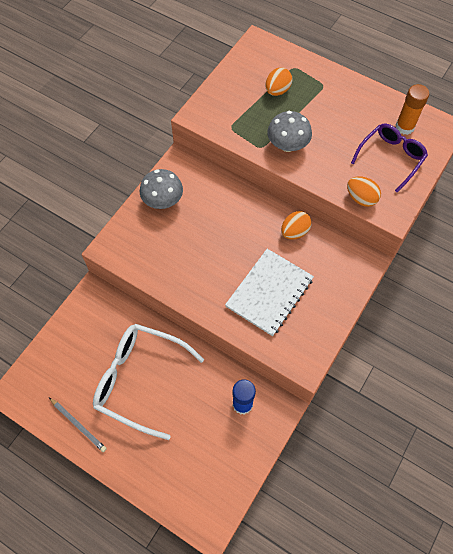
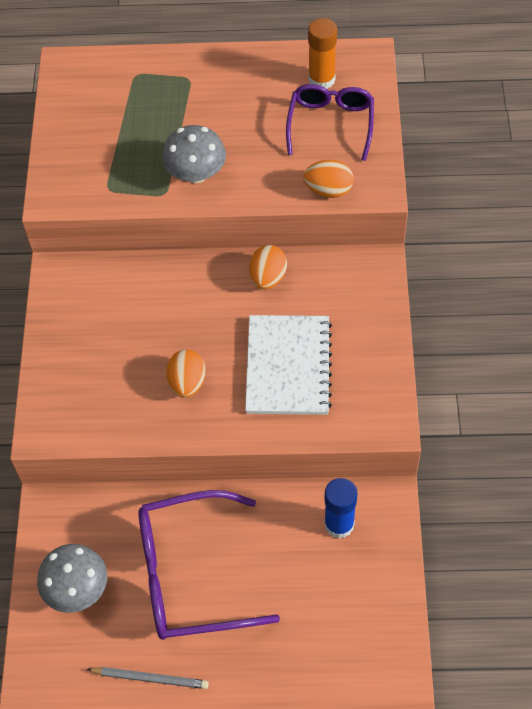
camera: 30 degrees left, 5 degrees down
white glasses [93,324,204,440] -> purple glasses [138,490,280,640]
grey mushroom [140,169,183,209] -> grey mushroom moved to [37,544,107,613]
orange egg [266,68,292,96] -> orange egg moved to [166,349,206,398]

